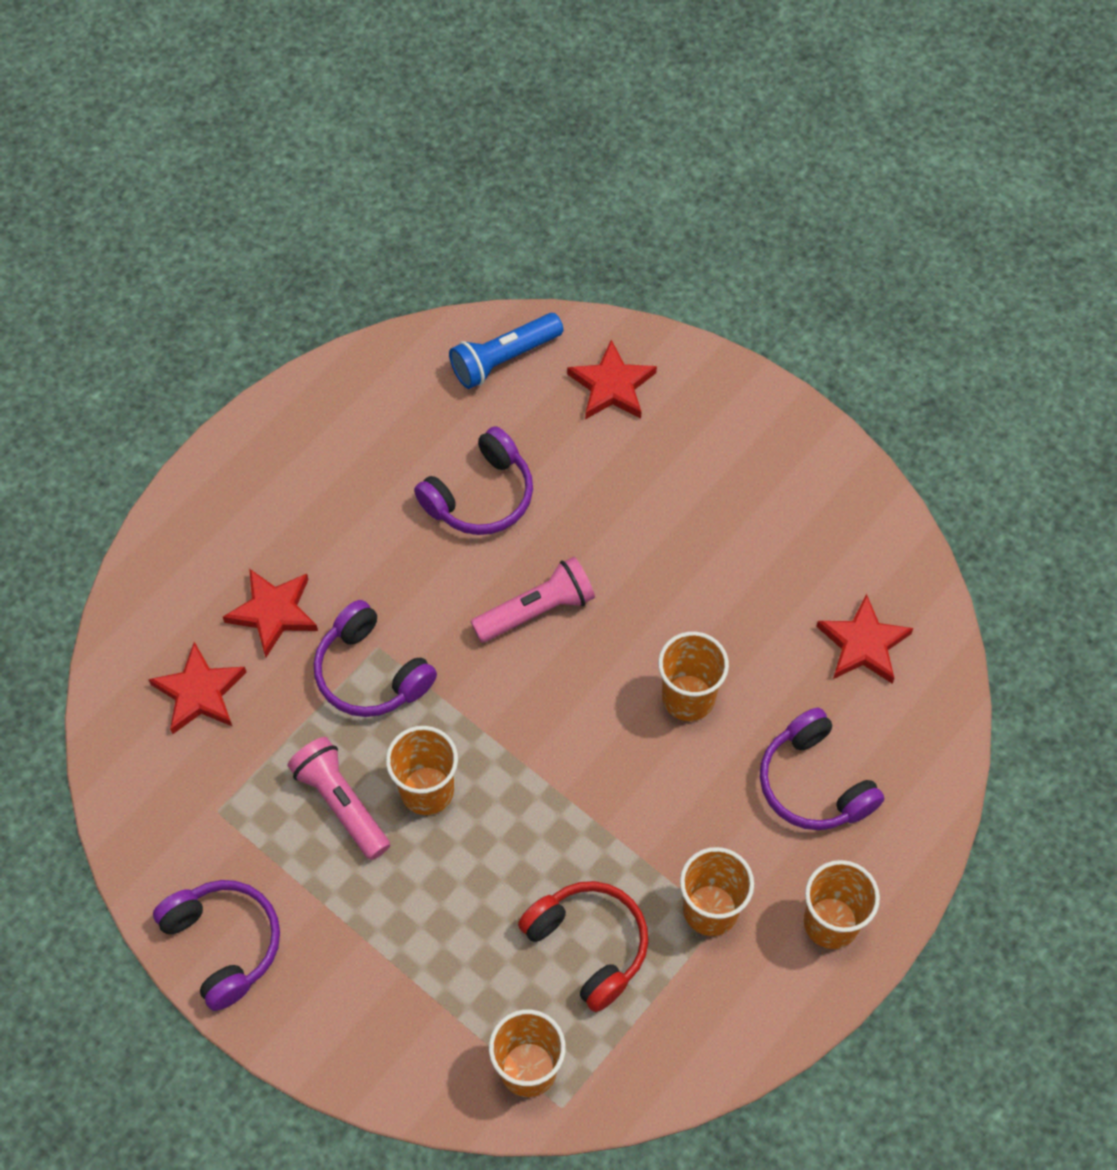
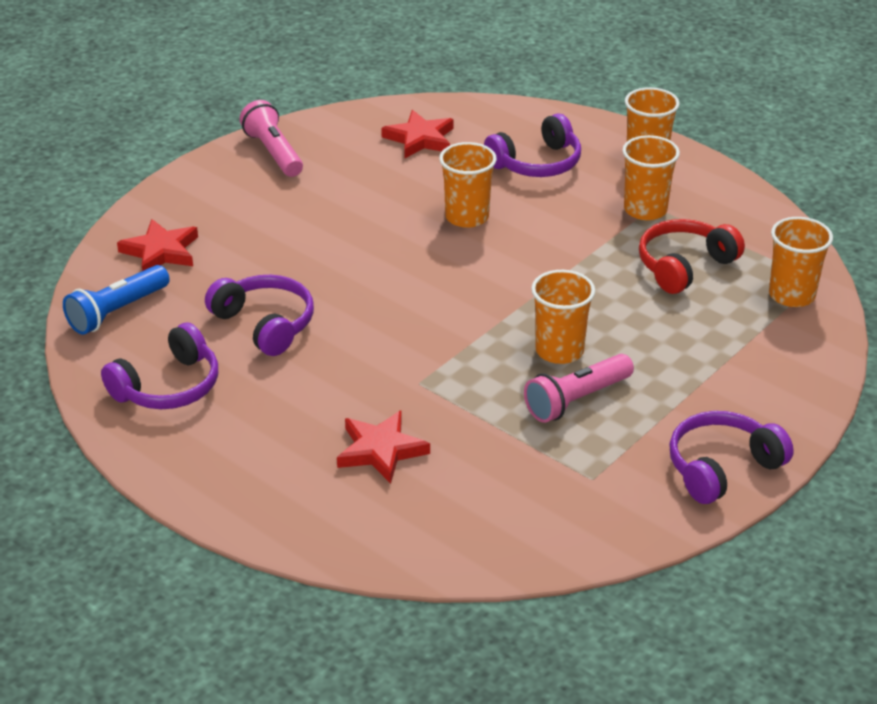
camera: 90 degrees left, 25 degrees down
red star [148,642,247,734] -> none
purple headphones [314,600,437,717] -> purple headphones moved to [101,323,218,409]
blue flashlight [449,313,563,389] -> blue flashlight turned 75 degrees clockwise [63,265,170,335]
pink flashlight [471,557,595,642] -> pink flashlight moved to [240,100,303,177]

